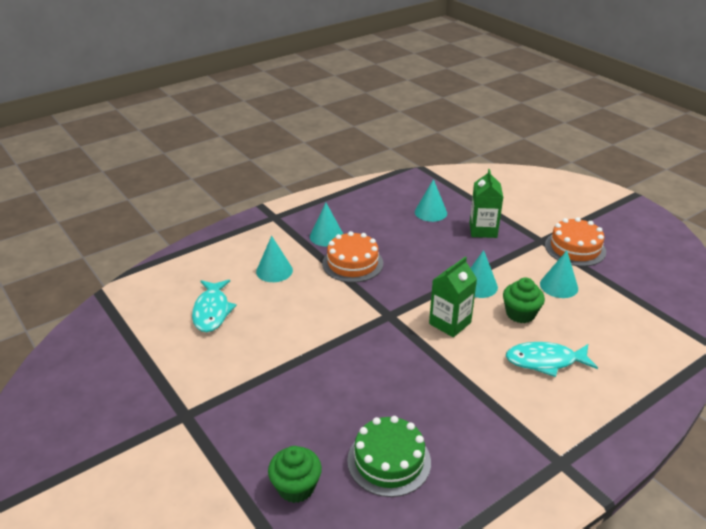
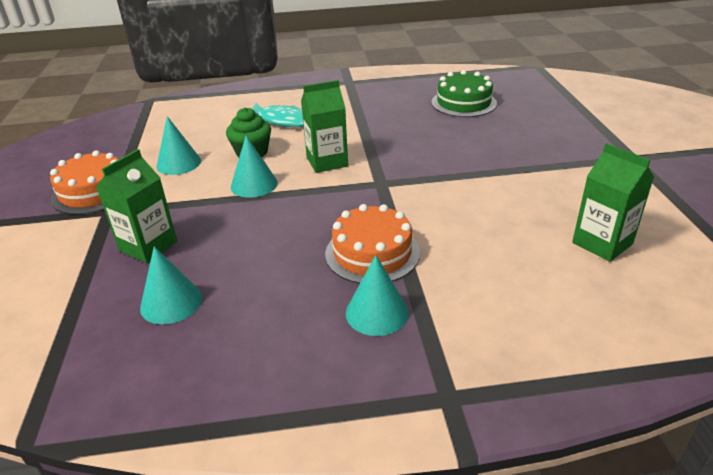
camera: 150 degrees left, 0 degrees up
turquoise fish [192,280,237,332] -> green carton [572,143,654,262]
turquoise cone [256,236,293,282] -> none
green cupcake [268,446,322,503] -> none

